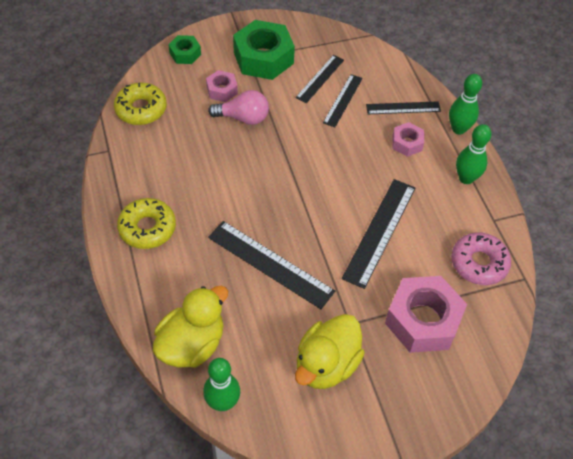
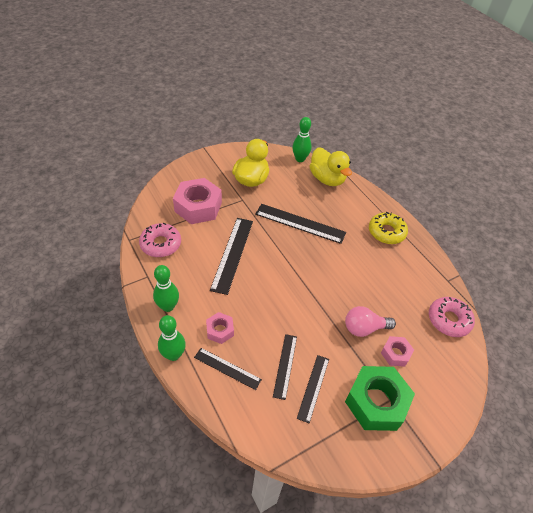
camera: 165 degrees right, 5 degrees down
yellow donut [114,83,167,125] -> pink donut [429,297,475,337]
yellow duck [153,285,228,368] -> yellow duck turned 60 degrees counterclockwise [310,147,352,186]
green nut [169,35,201,64] -> none
black ruler [366,101,441,114] -> black ruler turned 45 degrees clockwise [194,348,262,390]

